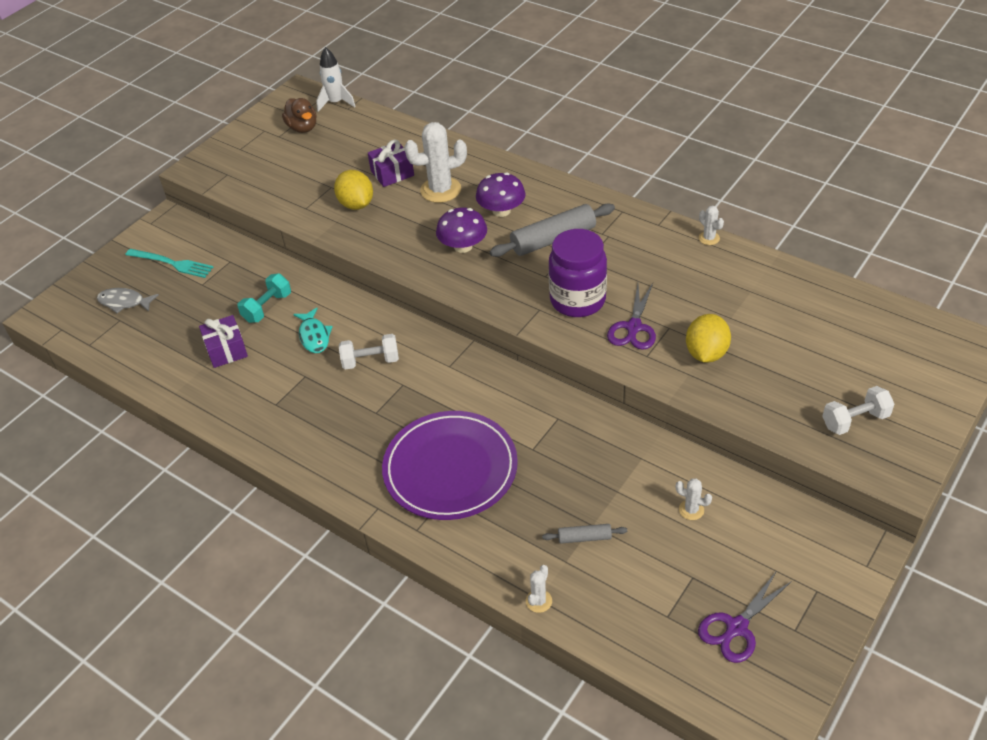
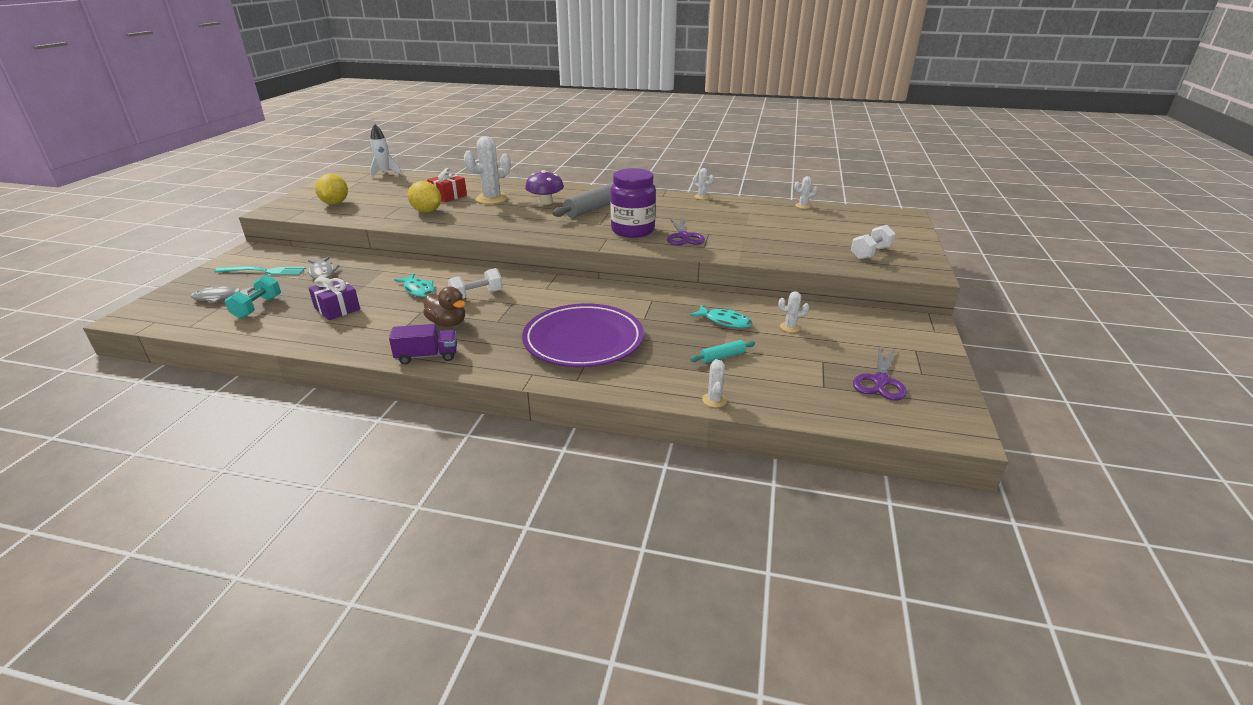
camera: 25 degrees left, 15 degrees down
turquoise dumbbell [238,274,291,323] -> turquoise dumbbell moved to [225,275,281,319]
brown duck [282,98,317,133] -> brown duck moved to [423,287,466,327]
purple gift [368,139,414,187] -> red gift [427,168,467,202]
purple mushroom [436,208,487,253] -> none
grey rolling pin [542,524,627,544] -> turquoise rolling pin [690,340,755,363]
yellow lemon [686,314,731,363] -> yellow lemon moved to [315,174,348,205]
none -> grey fish [308,257,340,279]
none -> purple truck [389,324,457,364]
none -> turquoise fish [690,305,752,328]
none -> white cactus [794,176,818,209]

